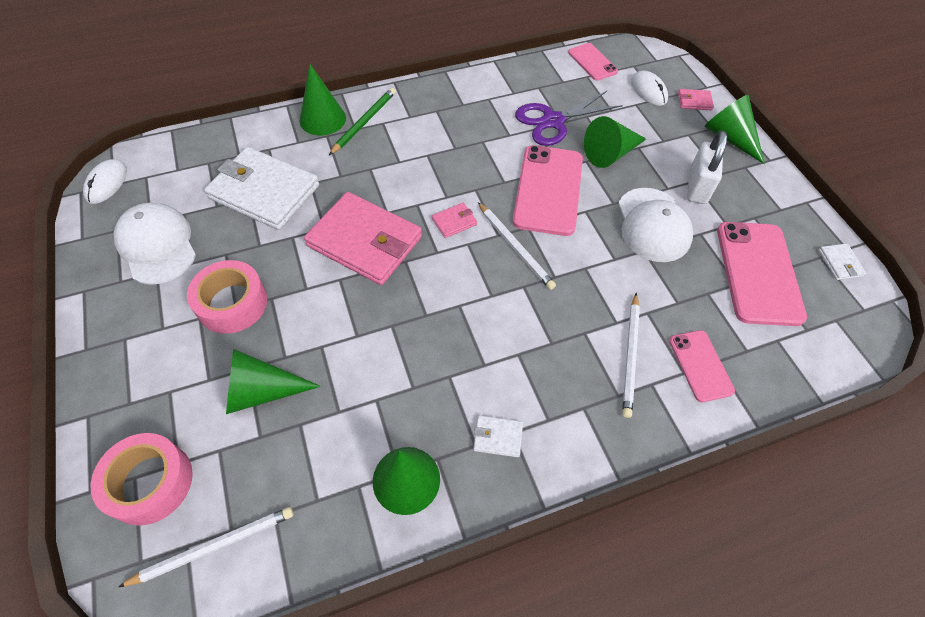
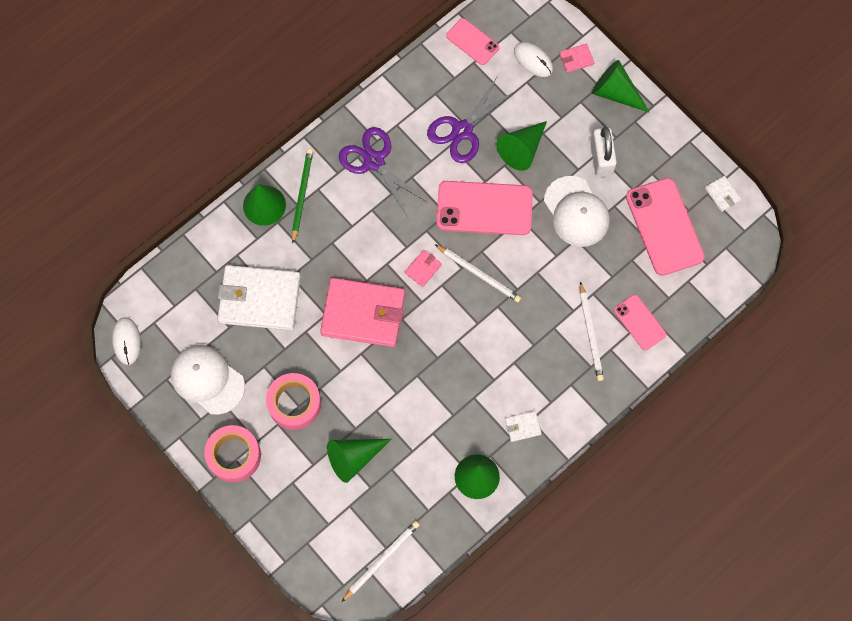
camera: 20 degrees left, 15 degrees up
pink tape [91,433,193,526] -> pink tape moved to [204,425,261,483]
pink phone [513,145,583,236] -> pink phone turned 75 degrees counterclockwise [436,181,533,235]
none -> purple scissors [339,127,427,217]

